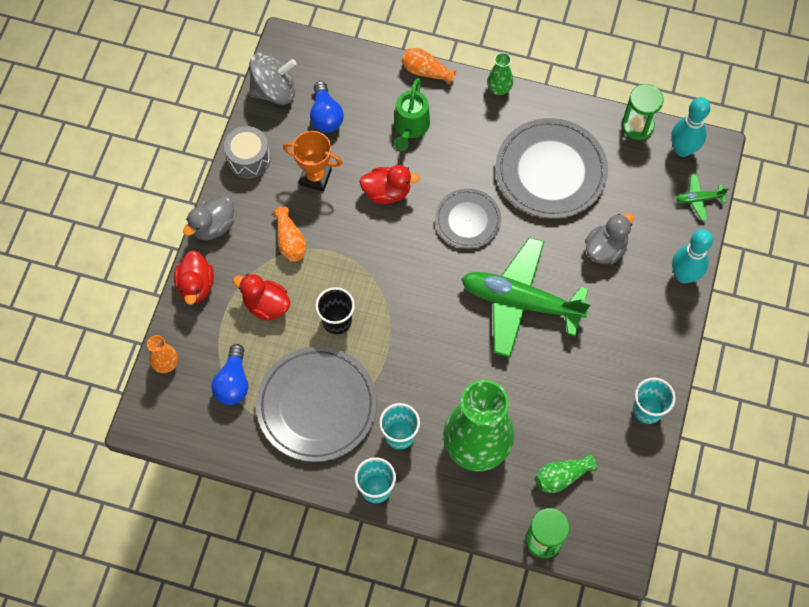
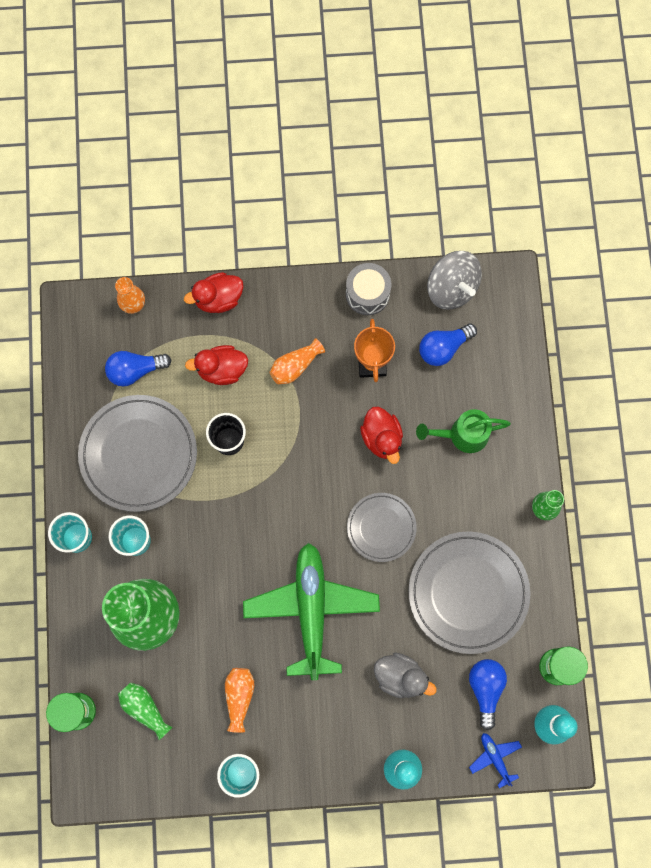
camera: 70 degrees right, 10 degrees up
grey duck [183,196,234,240] -> none
red duck [233,274,290,321] -> red duck turned 105 degrees counterclockwise [185,345,248,385]
orange vase [401,48,457,85] -> orange vase moved to [225,668,255,733]
green plane [676,174,729,220] -> blue plane [469,733,522,788]
none -> blue light bulb [469,659,507,730]

